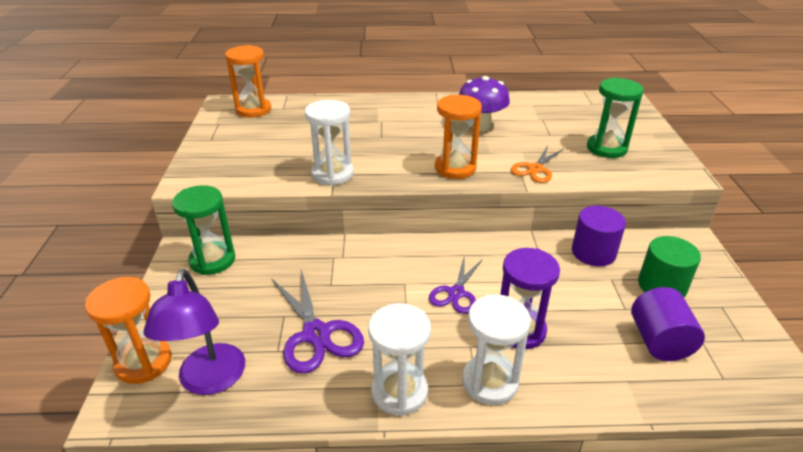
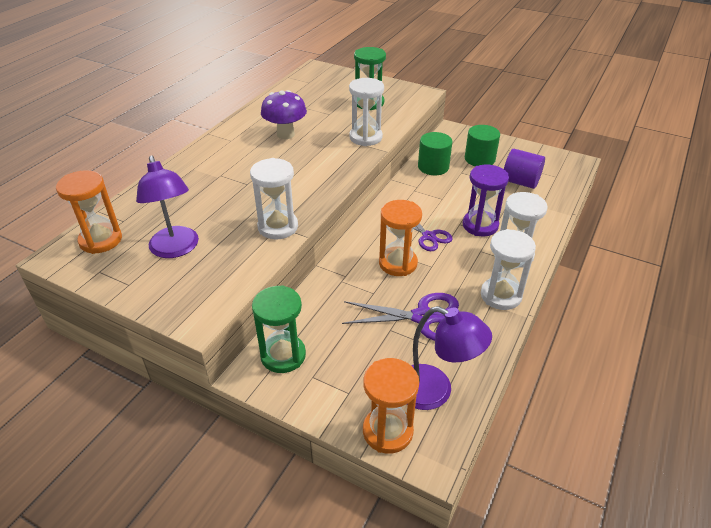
camera: 60 degrees left, 5 degrees up
orange hourglass [435,95,482,179] -> orange hourglass moved to [379,200,422,276]
orange scissors [511,145,564,183] -> white hourglass [349,78,384,146]
purple cylinder [572,206,626,266] -> green cylinder [418,132,453,175]
none -> purple lamp [136,156,199,258]

